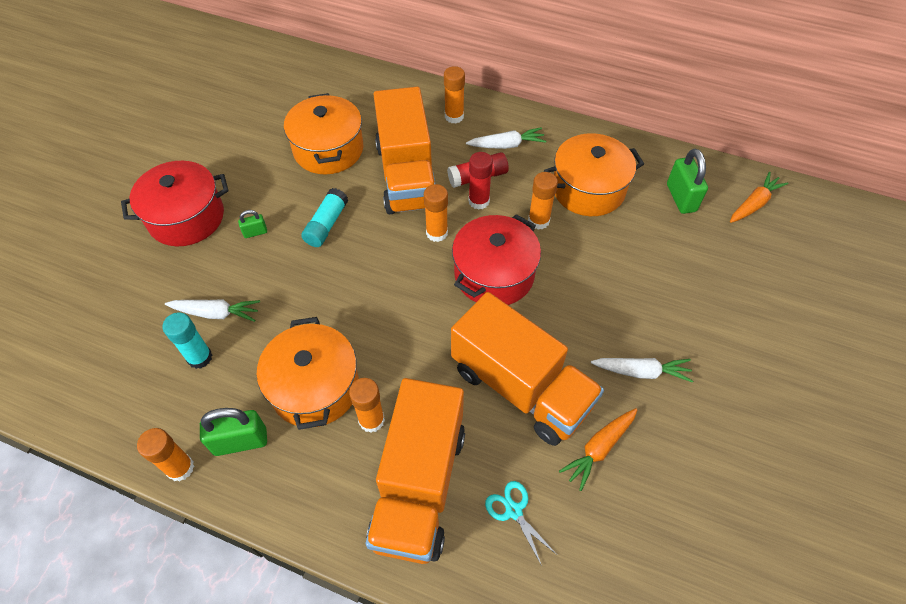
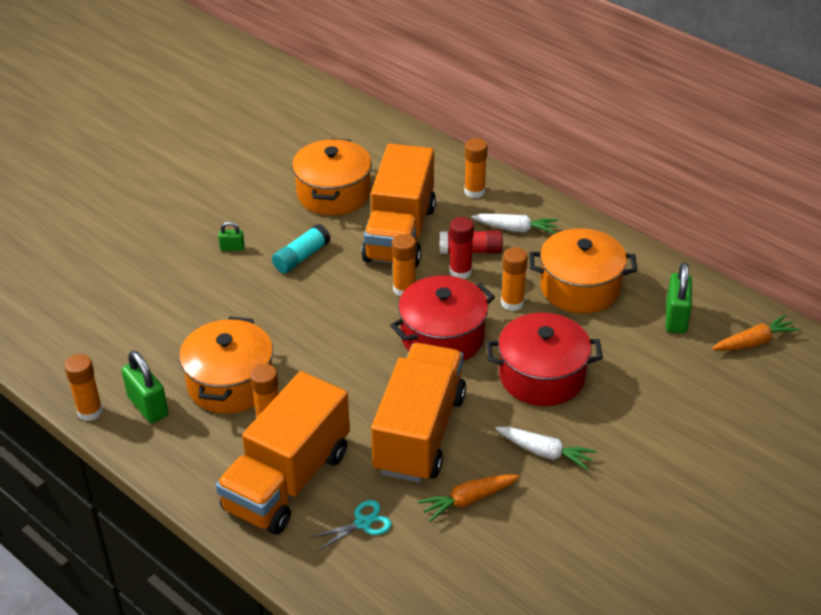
camera: 20 degrees right, 15 degrees down
red pot [121,161,229,247] -> red pot moved to [486,313,603,406]
turquoise glue stick [162,313,212,369] -> none
white carrot [165,299,260,322] -> none
green padlock [200,408,267,456] -> green padlock turned 45 degrees clockwise [122,351,168,423]
orange truck [451,292,604,446] -> orange truck turned 135 degrees counterclockwise [371,343,466,483]
turquoise scissors [485,481,556,566] -> turquoise scissors turned 75 degrees clockwise [309,500,392,551]

